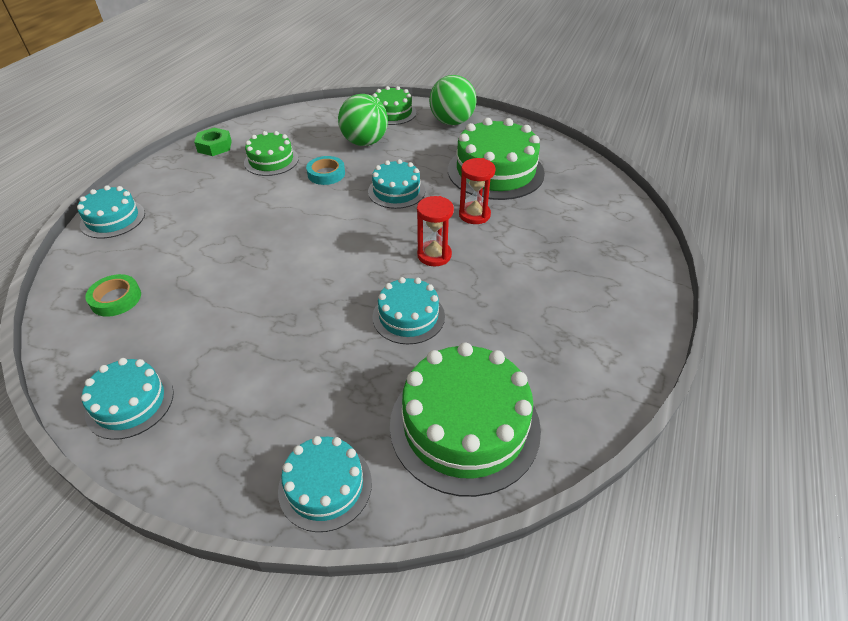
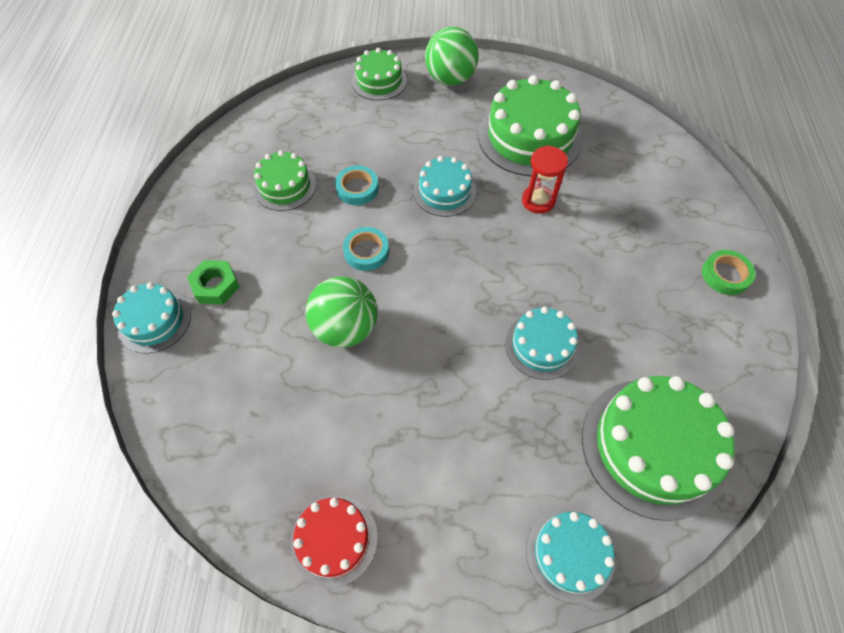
camera: 20 degrees left, 15 degrees up
turquoise cake [81,358,174,440] -> red cake [290,495,378,587]
green tape [85,274,141,317] -> green tape moved to [702,250,756,295]
green nut [194,127,232,156] -> green nut moved to [187,260,240,305]
green ball [338,94,388,146] -> green ball moved to [306,276,378,348]
red hourglass [417,196,454,266] -> none
none -> turquoise tape [343,227,389,271]

